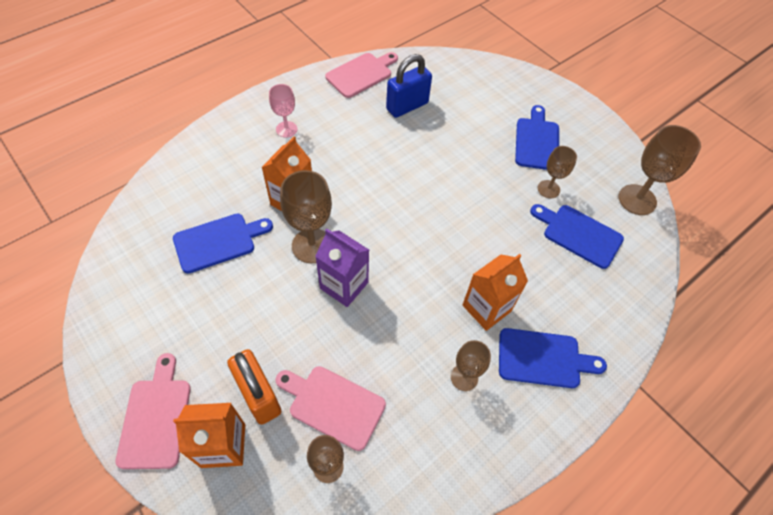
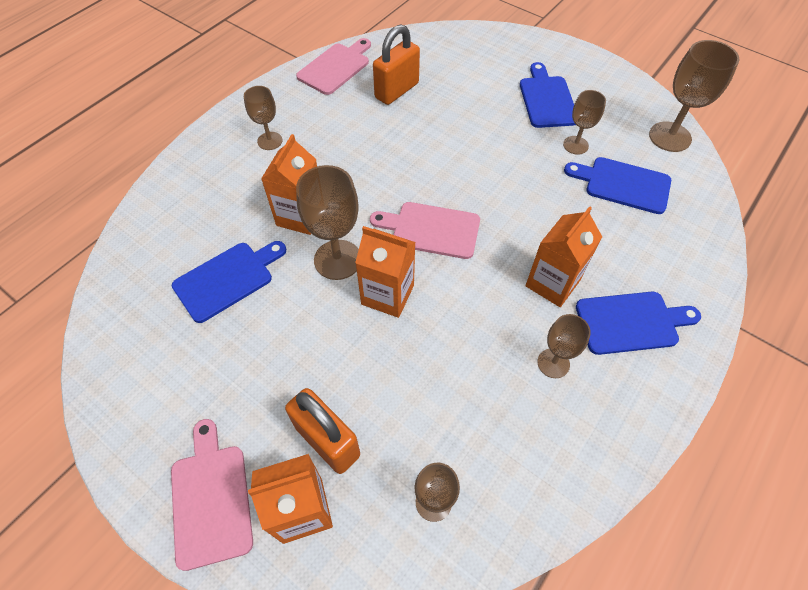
camera: 10 degrees left, 0 degrees up
pink goblet [269,84,298,138] -> brown goblet [244,86,282,150]
pink cutting board [275,366,386,451] -> pink cutting board moved to [370,202,480,259]
purple carton [315,229,369,307] -> orange carton [355,226,416,318]
blue padlock [386,54,432,118] -> orange padlock [373,24,420,105]

